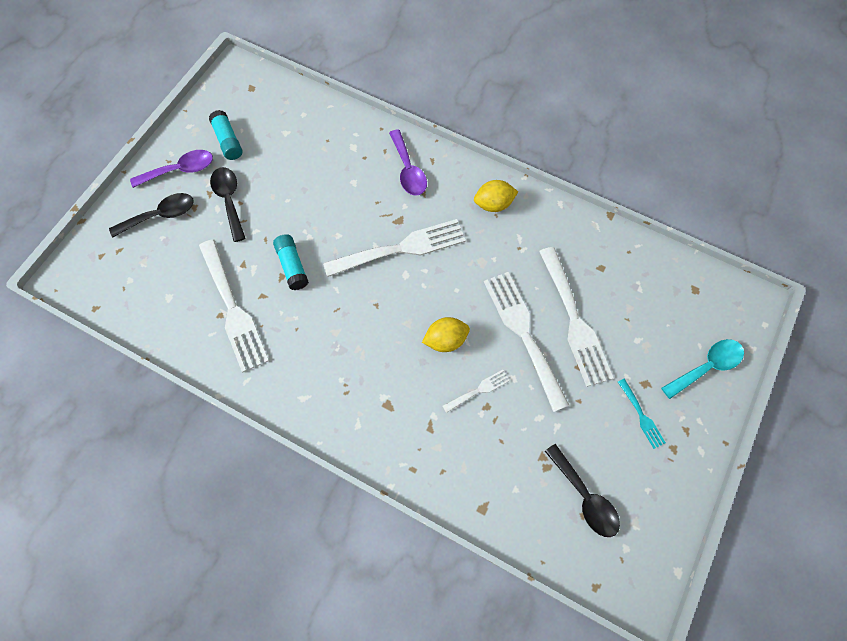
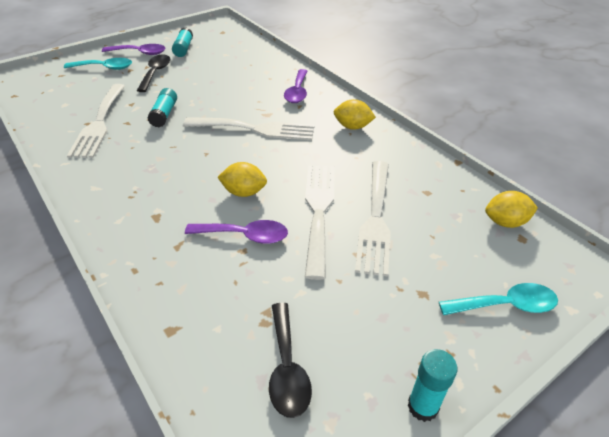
camera: 25 degrees right, 25 degrees down
black spoon [109,193,194,237] -> turquoise spoon [64,58,132,70]
white fork [443,370,510,413] -> purple spoon [185,220,288,244]
turquoise fork [618,379,666,449] -> none
none -> turquoise glue stick [408,349,457,422]
none -> yellow lemon [485,191,538,228]

